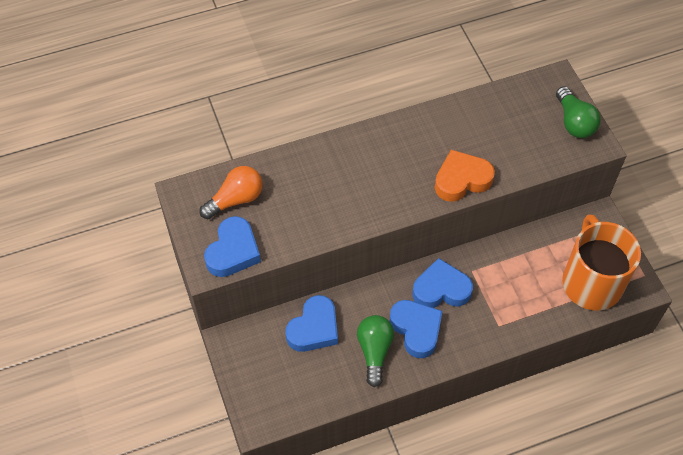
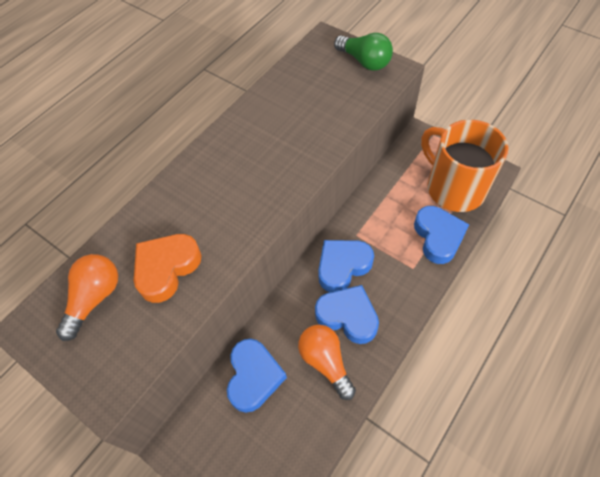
camera: 30 degrees left, 0 degrees up
blue heart [204,216,261,277] -> blue heart moved to [414,206,469,264]
green light bulb [357,315,394,387] -> orange light bulb [298,325,356,400]
orange heart [435,150,495,202] -> orange heart moved to [134,234,202,303]

